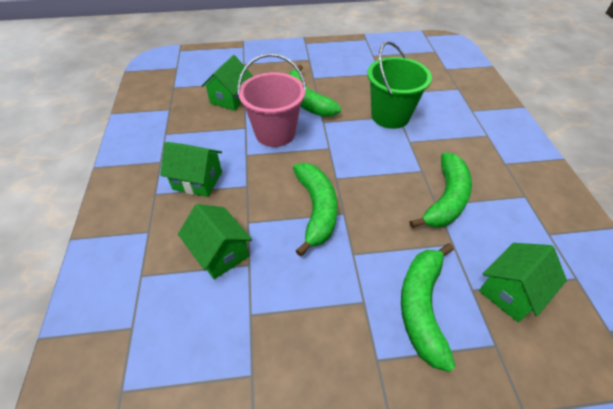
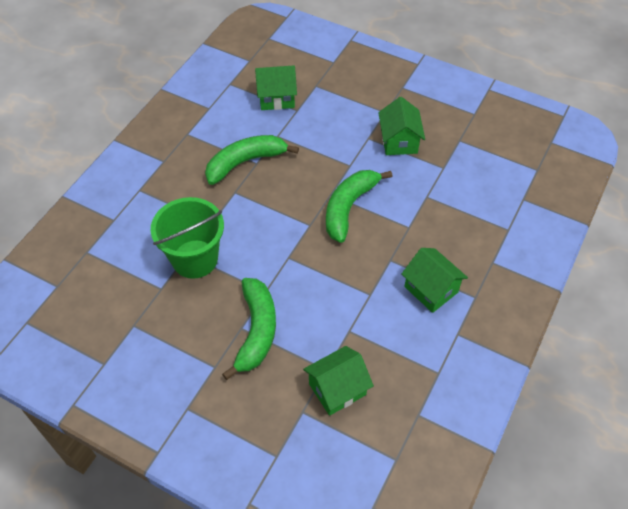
camera: 145 degrees left, 5 degrees up
green house [178,204,252,279] -> green house moved to [378,97,425,155]
pink bucket [237,53,307,147] -> none
green banana [401,243,455,372] -> none

